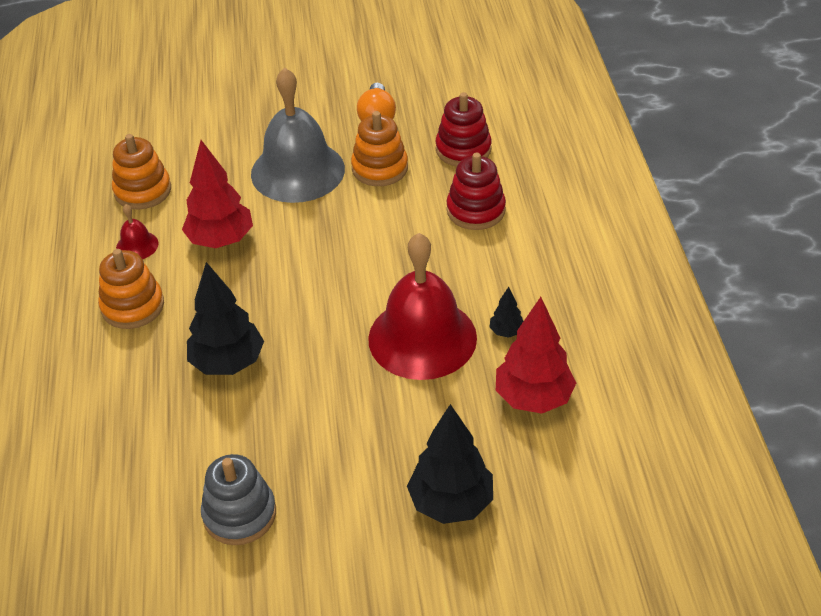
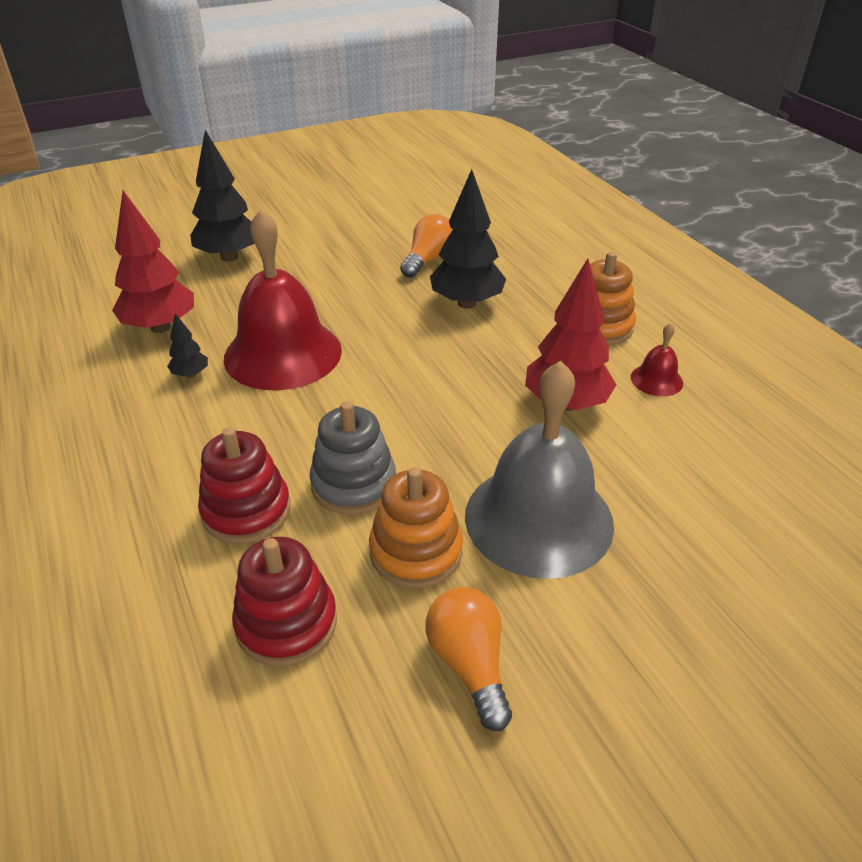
camera: 160 degrees right, 5 degrees down
orange stacking toy [112,134,171,210] -> none
grey stacking toy [201,454,276,545] -> grey stacking toy moved to [309,401,396,515]
none -> orange light bulb [400,214,453,278]

